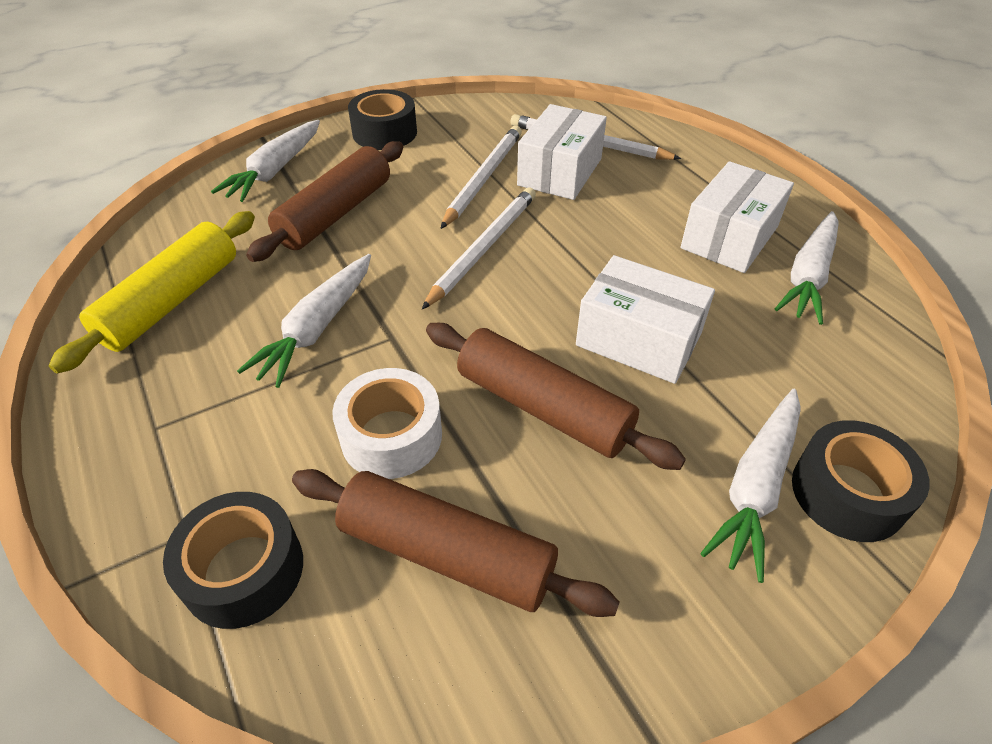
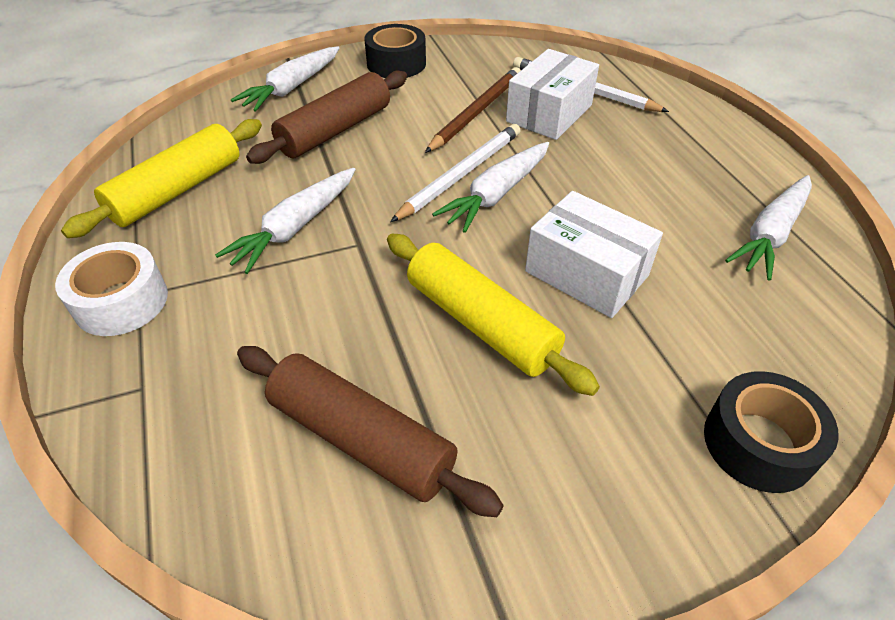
camera: 10 degrees right, 0 degrees up
black tape [163,492,303,629] -> none
white tape [332,368,442,479] -> white tape moved to [55,242,168,336]
brown rolling pin [426,323,686,470] -> yellow rolling pin [387,234,600,396]
white pencil [440,126,522,229] -> brown pencil [425,67,521,153]
white box [681,161,794,273] -> none
white carrot [700,389,800,583] -> white carrot moved to [432,142,549,233]

